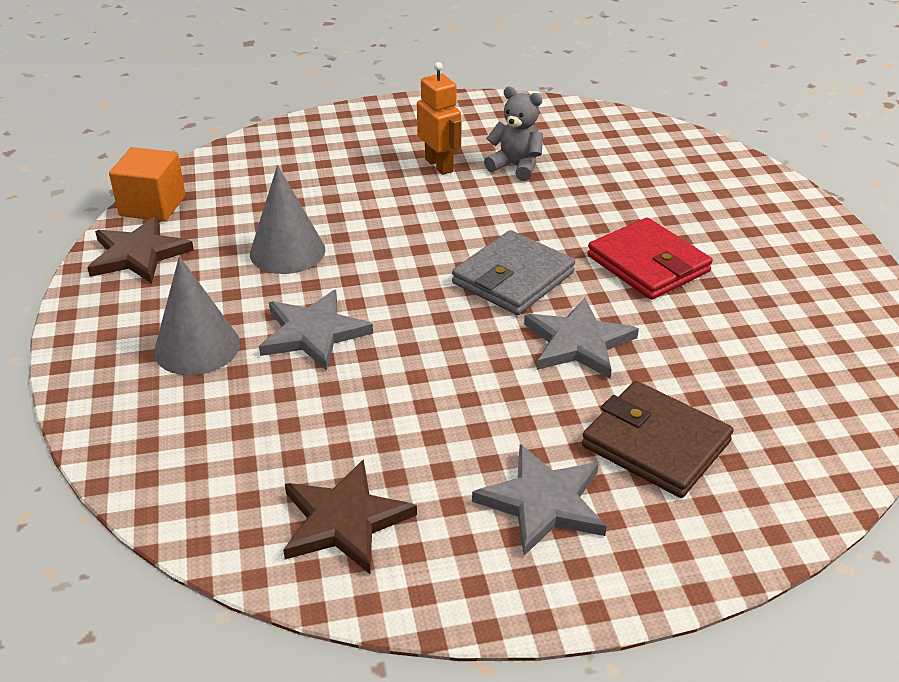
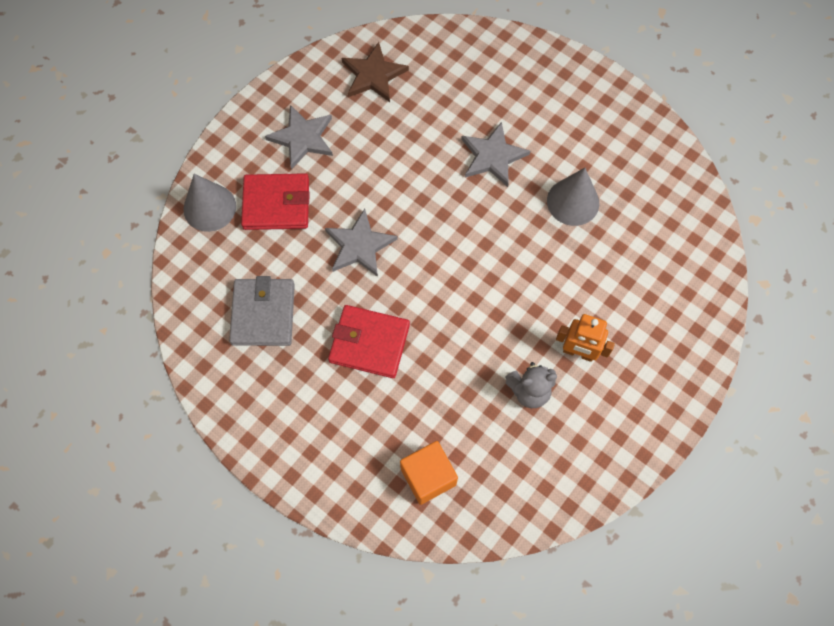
camera: 140 degrees right, 30 degrees up
brown star [87,216,194,284] -> none
orange cube [109,147,185,221] -> orange cube moved to [400,441,458,505]
grey cone [154,256,240,375] -> grey cone moved to [183,174,236,232]
grey wallet [452,230,575,315] -> grey wallet moved to [229,276,295,346]
brown wallet [582,381,734,498] -> red wallet [241,173,310,230]

